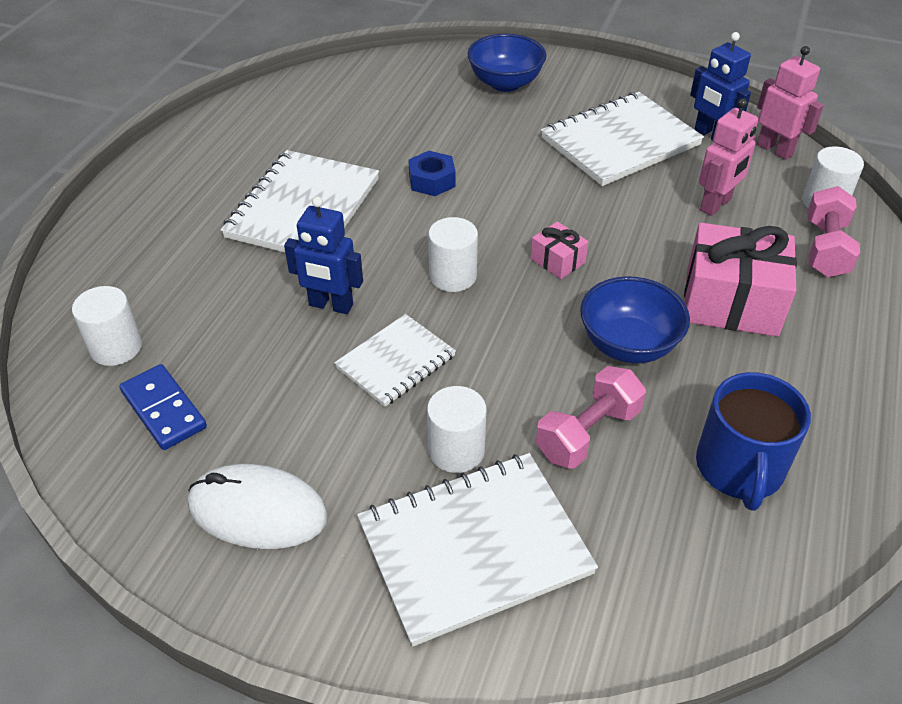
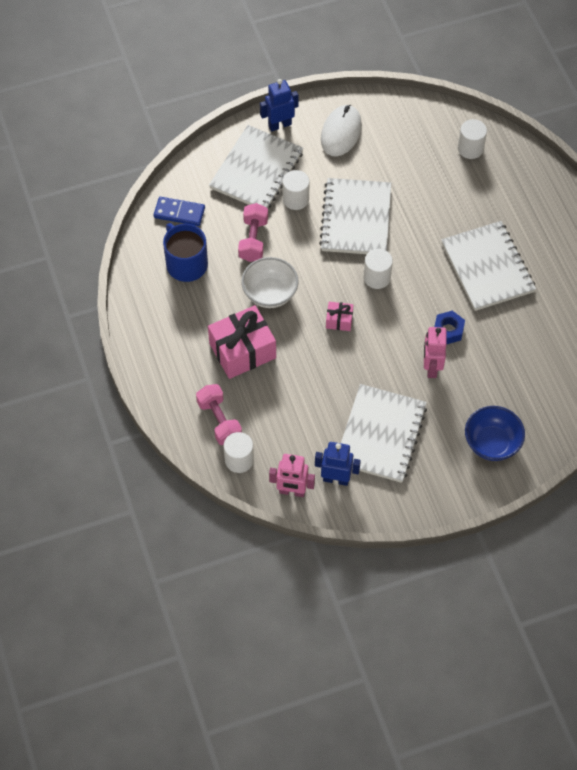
camera: 140 degrees right, 15 degrees up
blue domino [119,364,207,450] -> blue domino moved to [154,197,205,226]
white mouse [188,464,328,549] -> white mouse turned 45 degrees counterclockwise [321,105,362,157]
blue robot [284,196,363,314] -> blue robot moved to [260,79,299,131]
white notebook [334,314,456,407] -> white notebook [319,178,391,254], size x1.70
blue bowl [580,276,690,363] -> white bowl [241,257,299,308]
pink robot [699,98,758,216] -> pink robot moved to [424,327,447,378]

